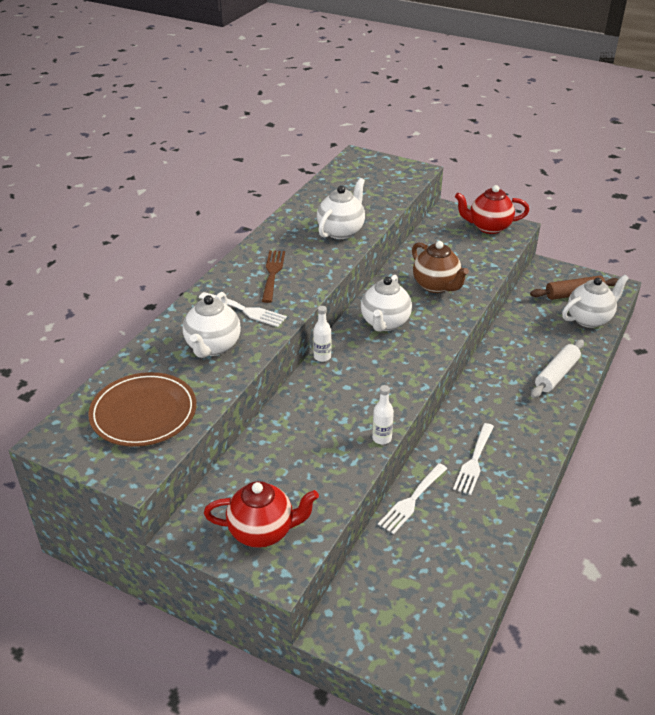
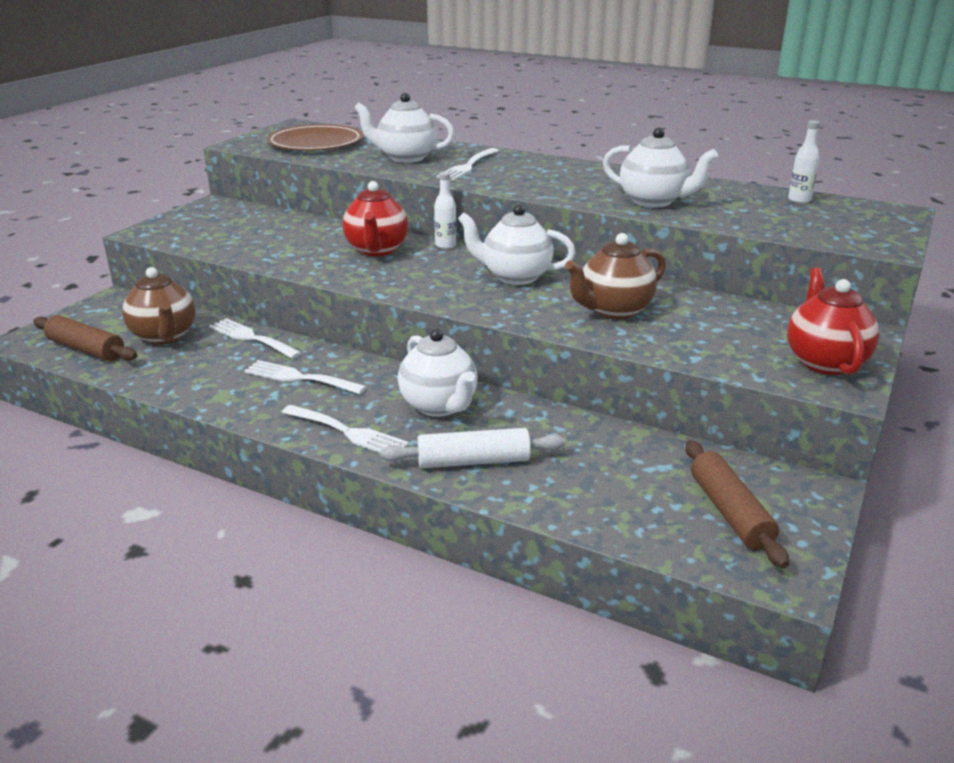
camera: 90 degrees right, 10 degrees down
red teapot [204,481,319,548] -> red teapot moved to [343,181,408,256]
brown fork [262,250,285,303] -> none
white bottle [372,385,394,444] -> white bottle moved to [788,120,820,203]
white rolling pin [531,339,584,398] -> white rolling pin turned 45 degrees counterclockwise [381,428,566,468]
white teapot [562,274,629,328] -> white teapot moved to [398,329,477,417]
none -> brown rolling pin [33,315,137,361]
none -> brown teapot [122,267,196,345]
none -> white fork [282,405,409,453]

